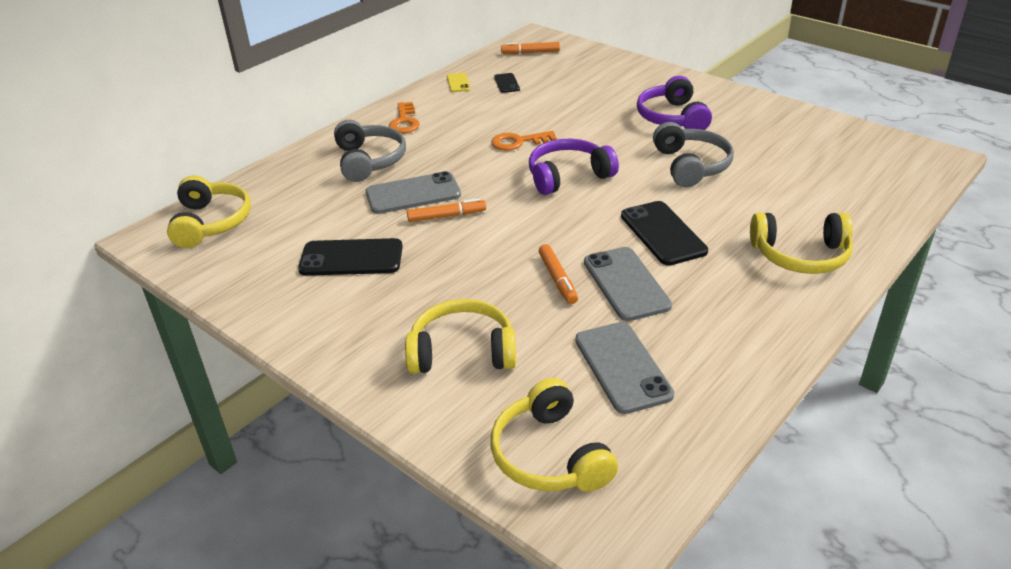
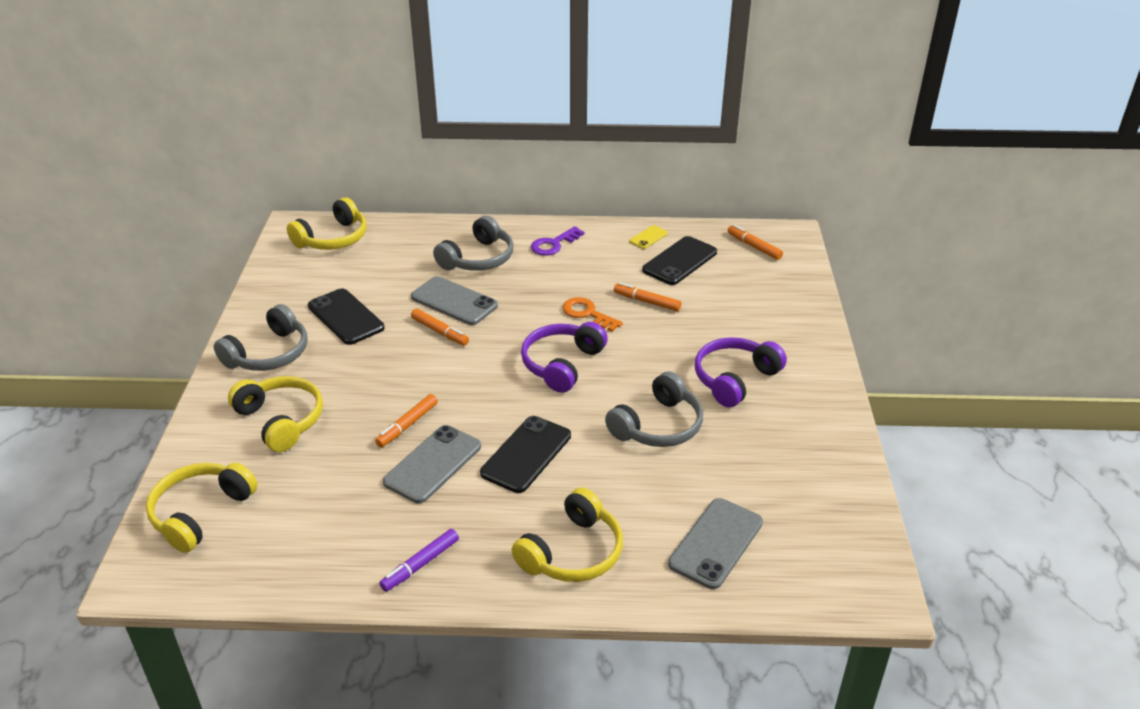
camera: 50 degrees right, 0 degrees up
orange key [389,102,420,133] -> purple key [531,226,584,256]
black phone [494,73,520,93] -> black phone [642,236,717,285], size x1.93
purple headphones [529,139,619,195] -> purple headphones turned 90 degrees counterclockwise [521,322,608,393]
grey phone [575,322,674,414] -> grey phone moved to [668,498,763,589]
yellow headphones [750,213,853,274] -> yellow headphones turned 105 degrees counterclockwise [511,487,623,582]
none -> grey headphones [214,304,308,371]
none -> purple marker [379,529,459,592]
none -> orange marker [614,282,681,311]

